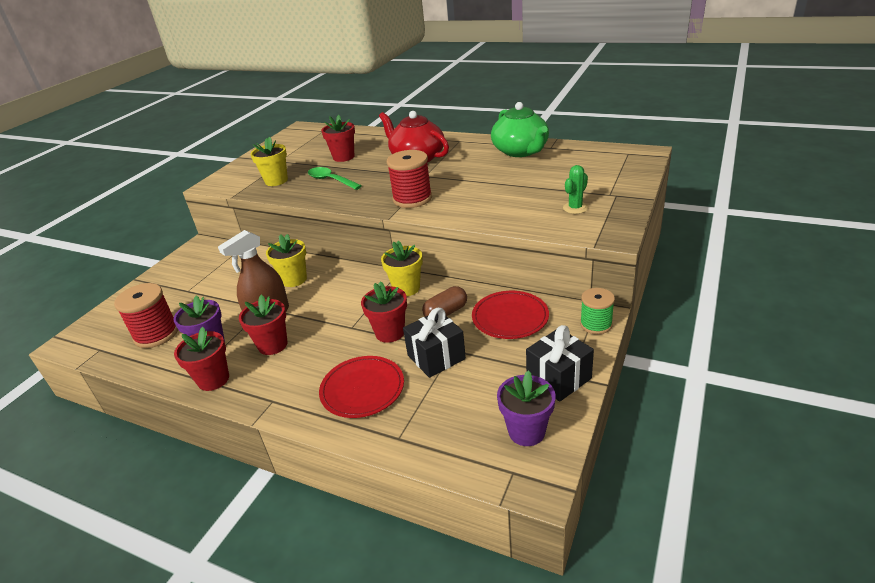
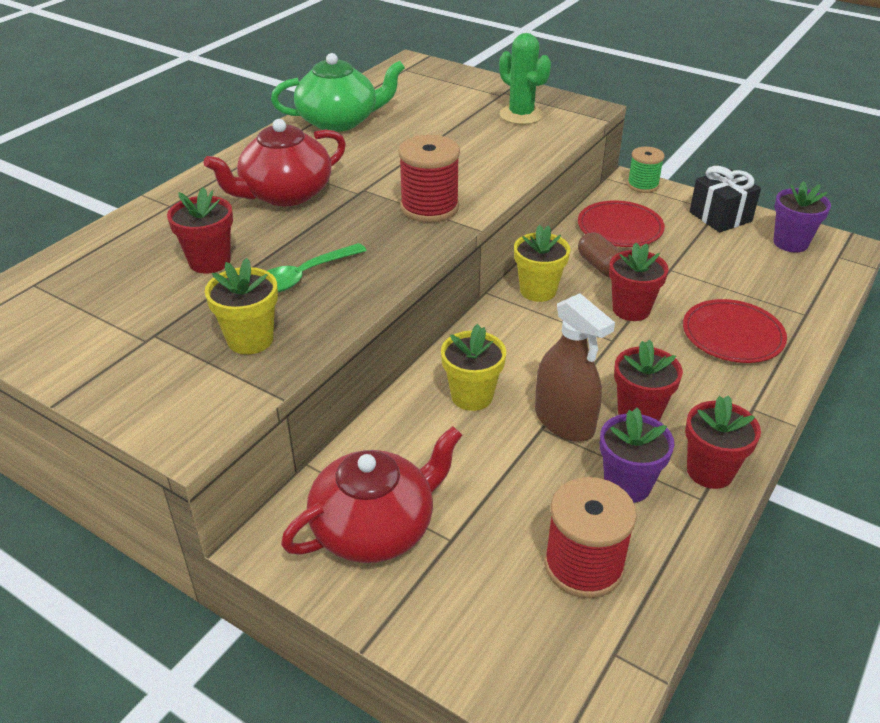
camera: 85 degrees left, 5 degrees up
black gift [403,308,466,378] -> none
green cactus [563,165,588,214] -> green cactus [499,33,551,125], size x1.55
none -> red teapot [281,426,462,563]

